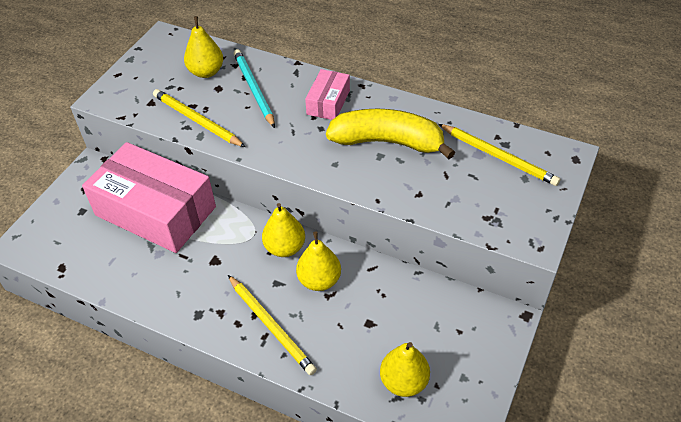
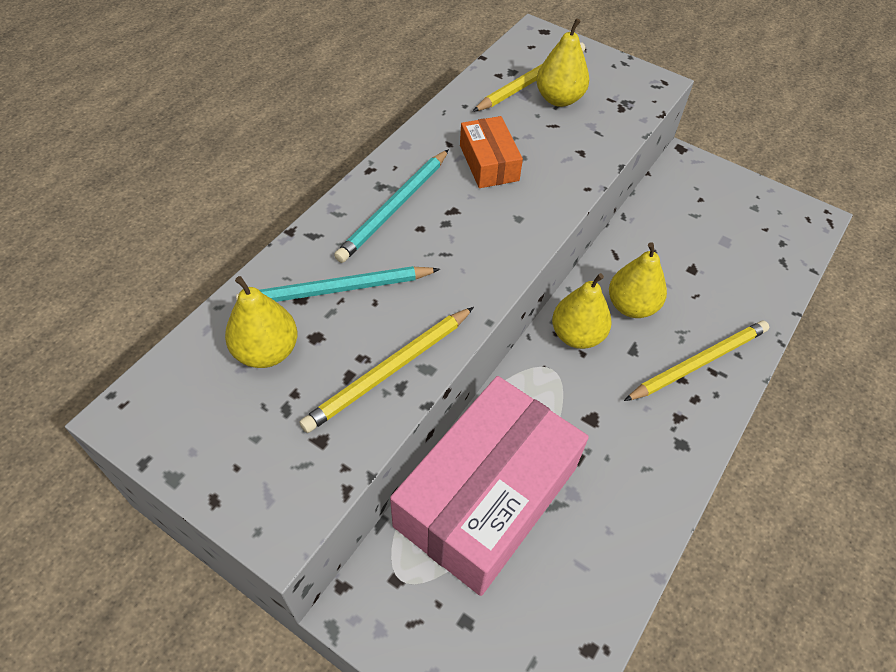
camera: 85 degrees left, 5 degrees up
pink box [305,69,350,120] -> turquoise pencil [334,149,449,263]
yellow banana [326,109,455,159] -> orange box [460,116,523,188]
yellow pear [380,342,430,397] -> yellow pear moved to [536,18,589,107]

